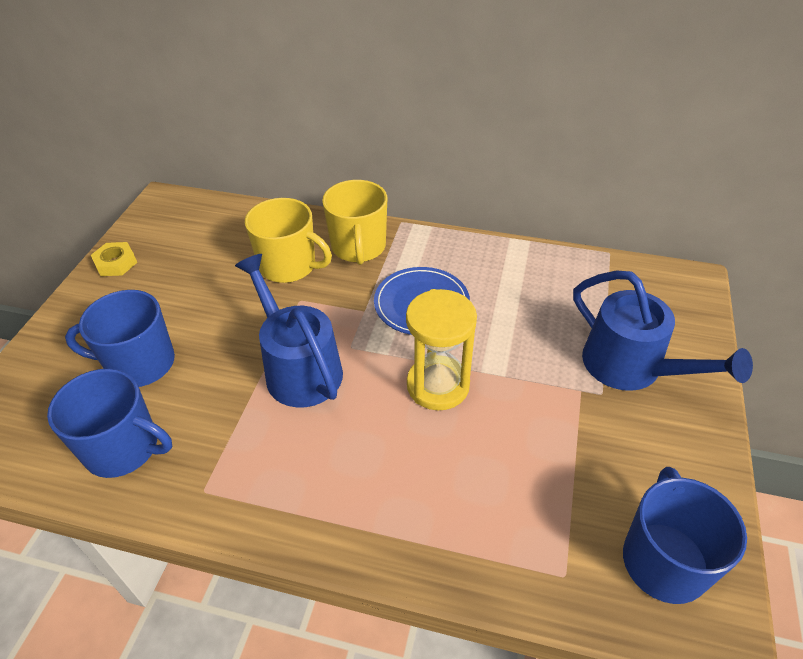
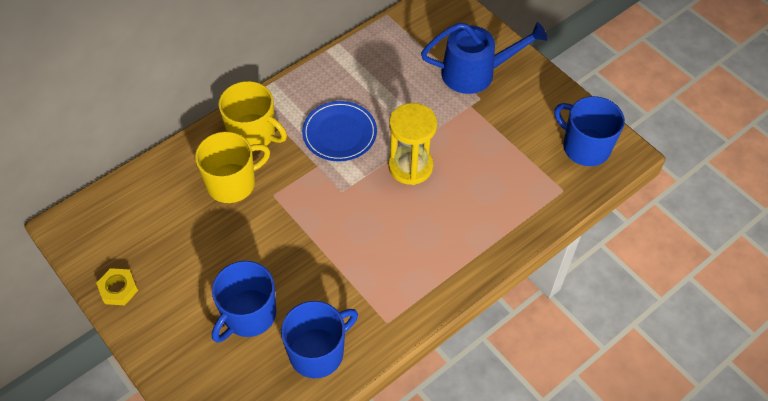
camera: 55 degrees left, 10 degrees up
blue watering can [235,254,343,408] -> none

